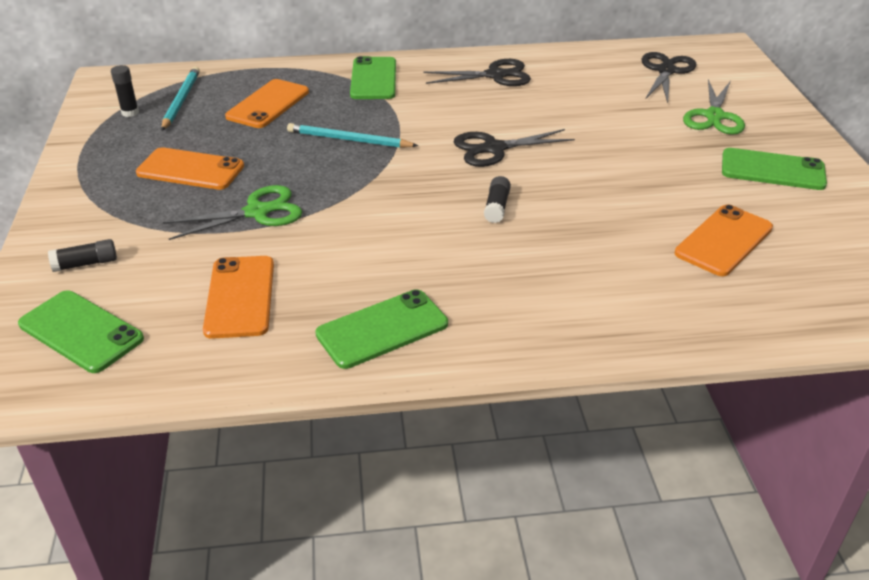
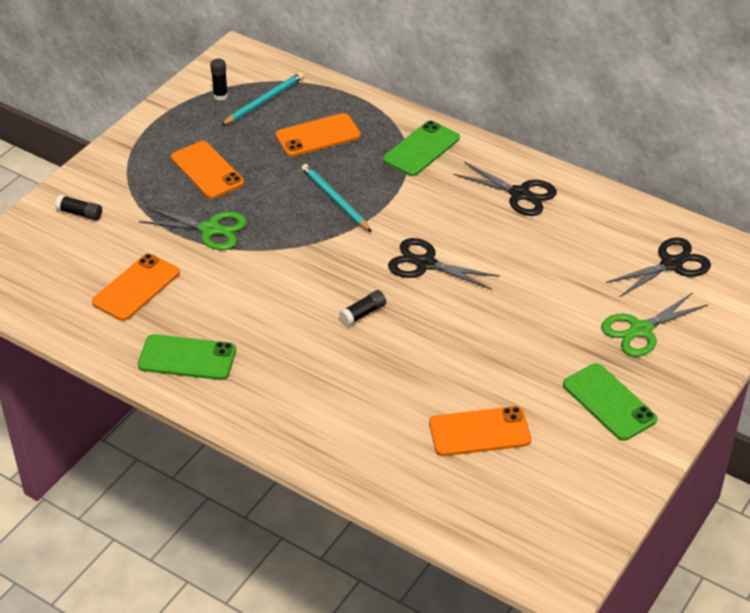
camera: 40 degrees right, 5 degrees up
green phone [18,291,144,373] -> none

